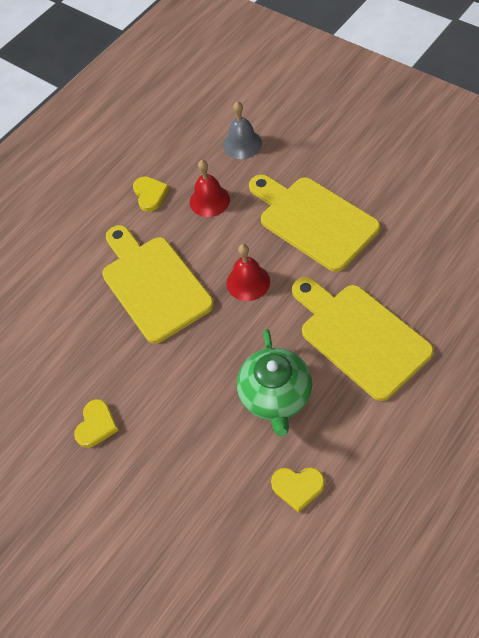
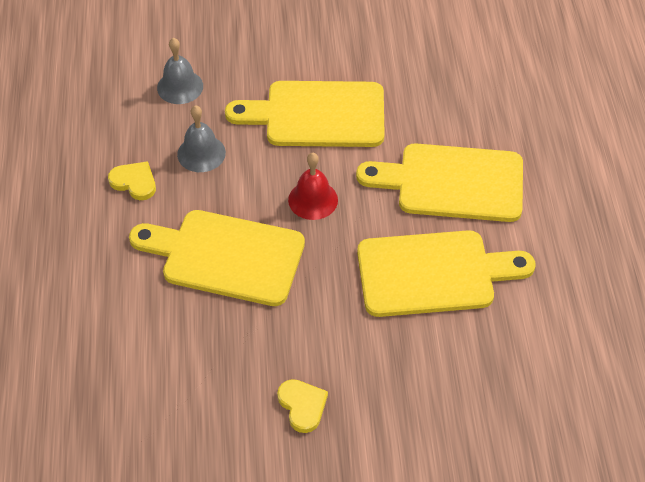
camera: 50 degrees left, 5 degrees down
red bell [190,160,230,217] -> grey bell [177,105,226,172]
green teapot [237,329,312,436] -> yellow cutting board [357,230,535,317]
yellow heart [271,467,325,513] -> none

